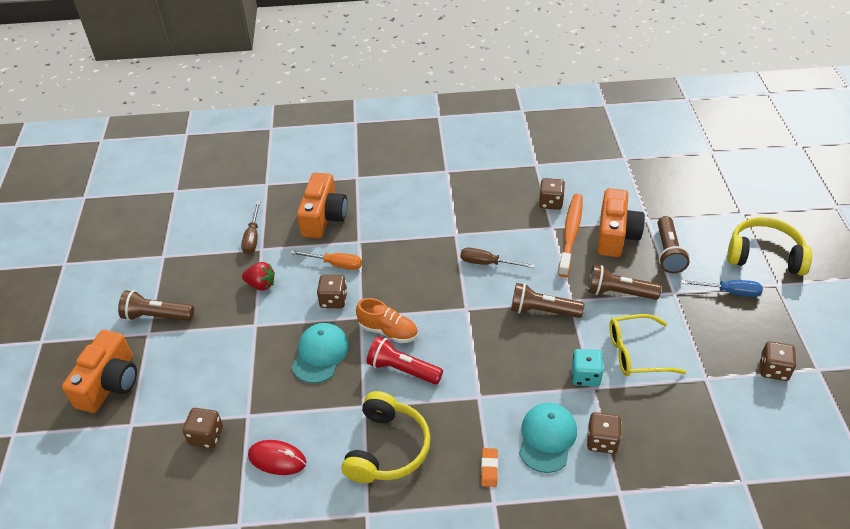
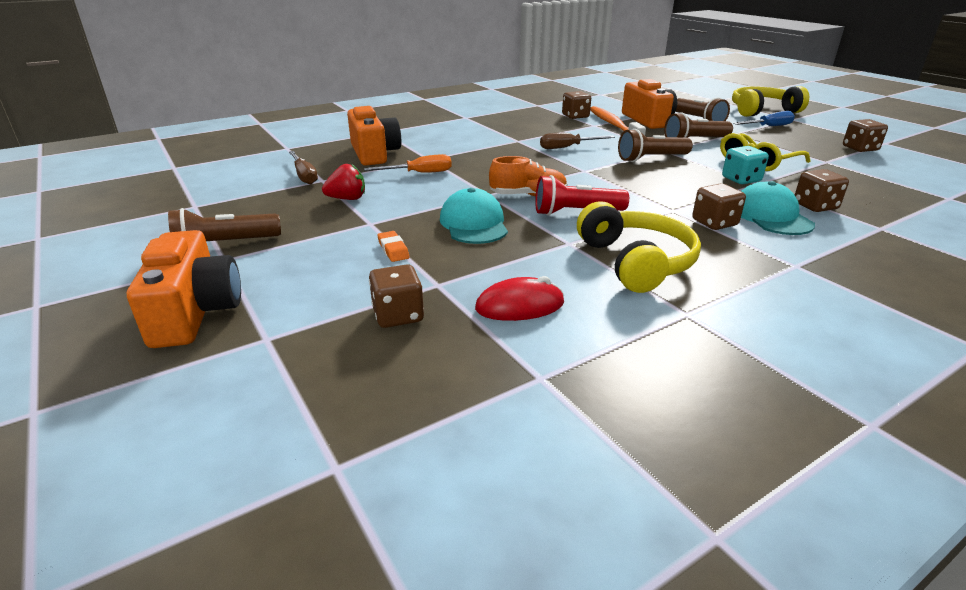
camera: 30 degrees left, 15 degrees down
brown dice [317,275,347,308] -> brown dice moved to [692,183,746,230]
orange eraser [481,448,498,487] -> orange eraser moved to [378,231,409,262]

